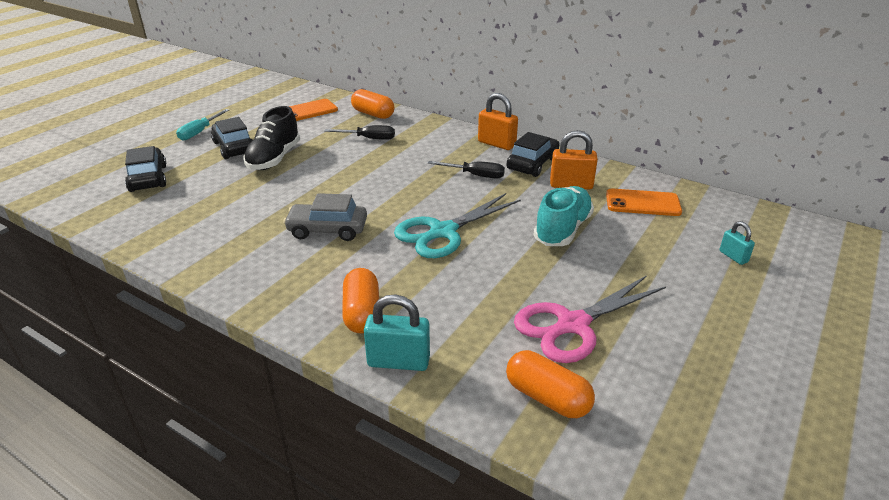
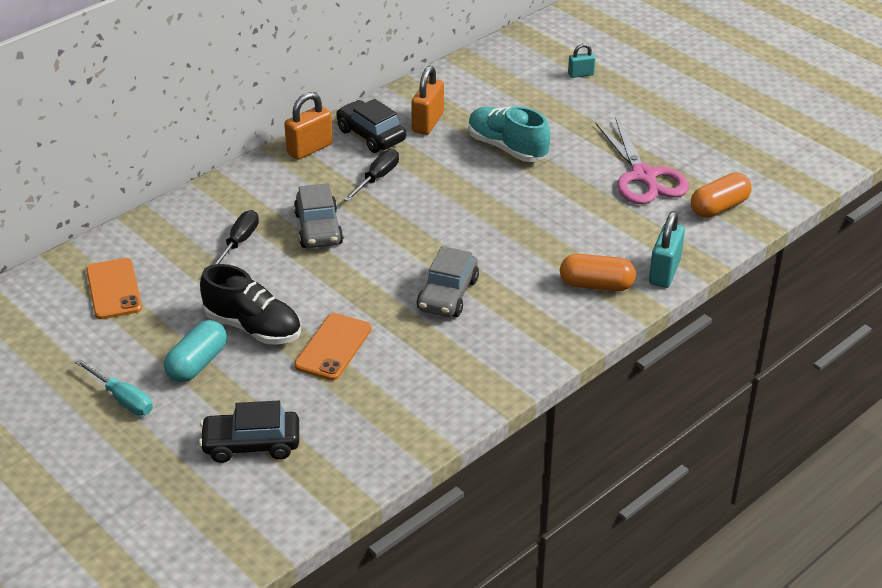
camera: 75 degrees left, 5 degrees up
black car [211,117,253,159] -> turquoise capsule [164,320,227,382]
orange capsule [351,89,394,119] -> none
turquoise scissors [394,193,521,258] -> none
orange phone [606,189,682,216] -> orange phone moved to [294,313,372,380]
none -> grey car [294,183,343,248]

